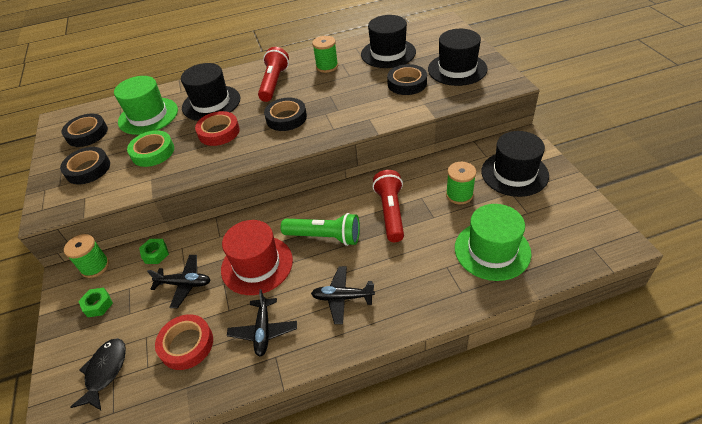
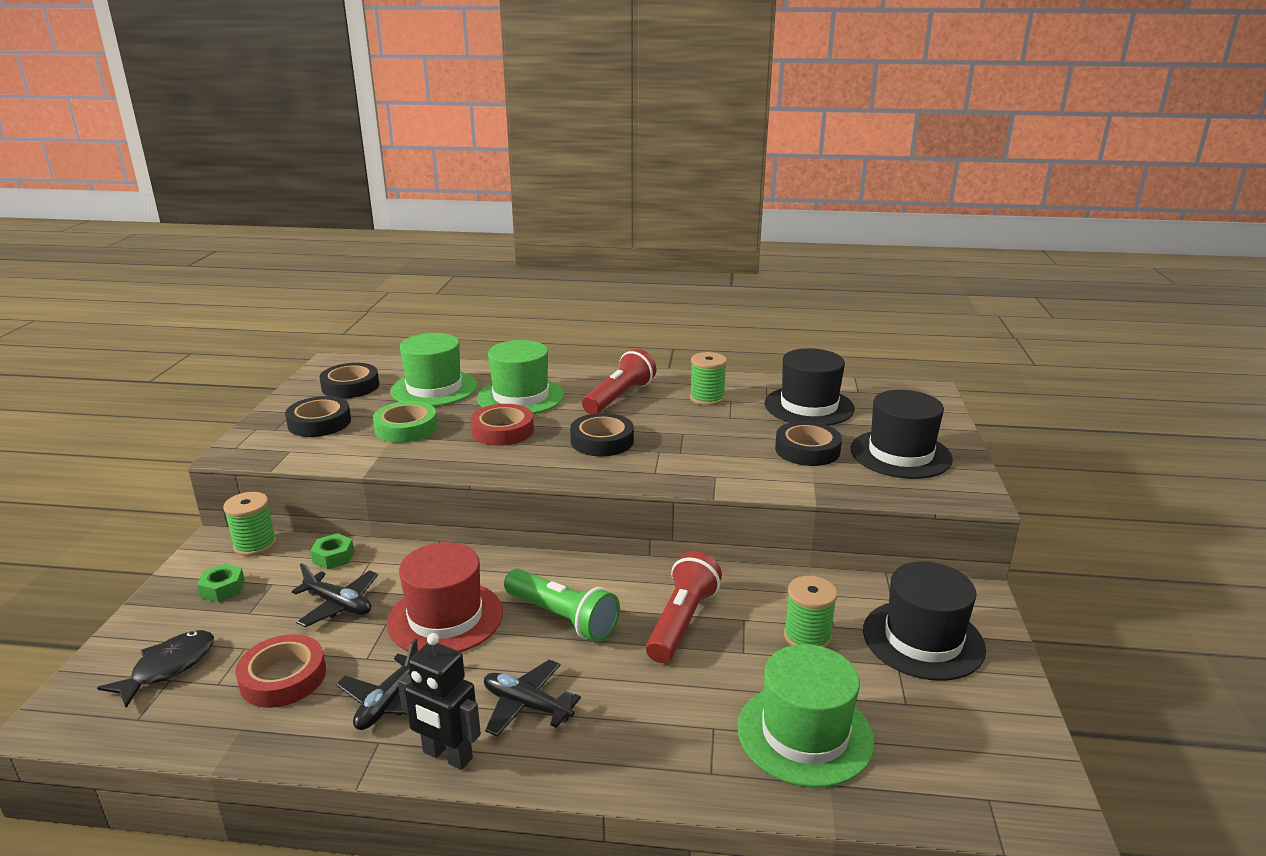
camera: 20 degrees right, 20 degrees down
black hat [181,63,240,121] -> green hat [477,340,564,414]
none -> black robot [398,633,481,770]

